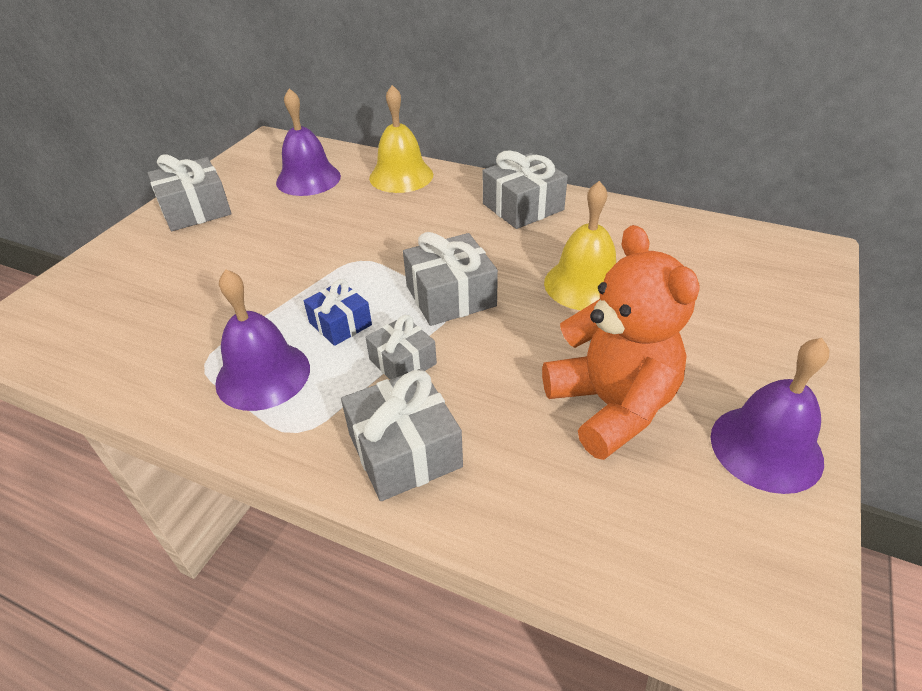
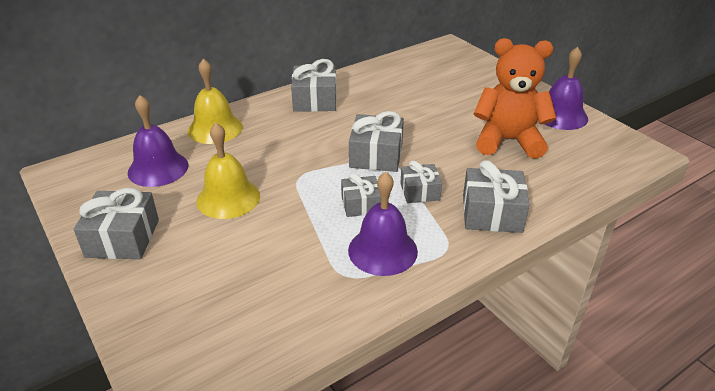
camera: 60 degrees left, 5 degrees down
blue gift [304,279,372,346] -> grey gift [341,173,381,217]
yellow bell [544,181,616,310] -> yellow bell moved to [197,123,260,219]

